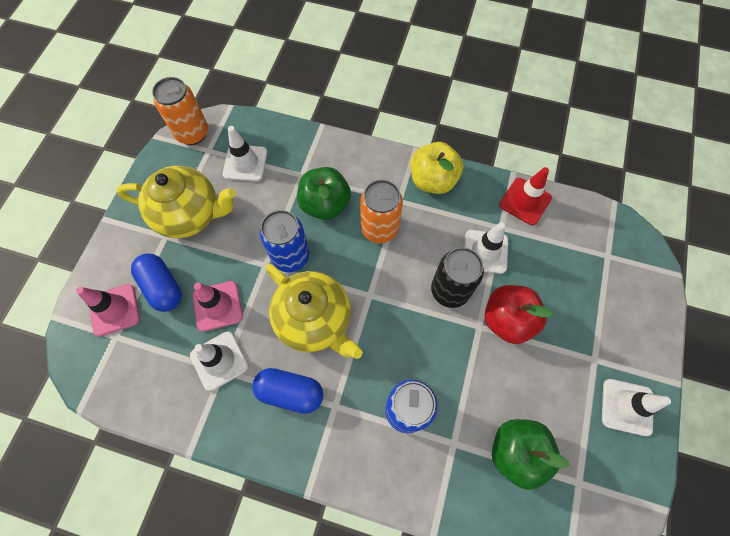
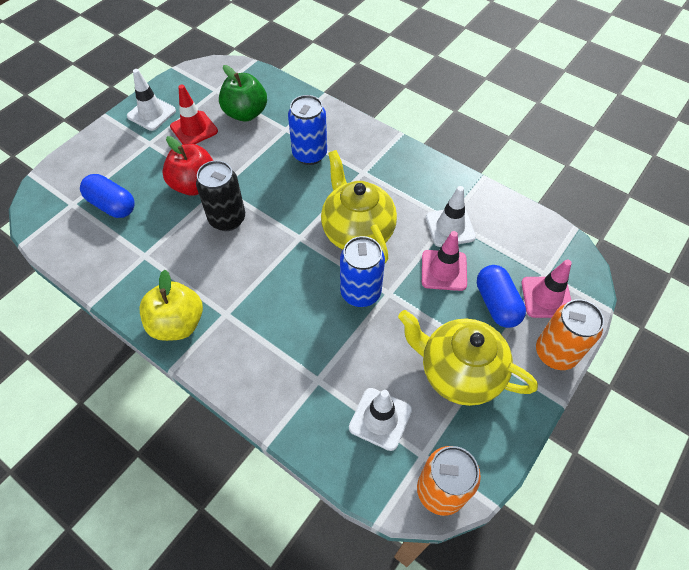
camera: 160 degrees left, 10 degrees down
blue capsule [252,368,323,414] -> blue capsule moved to [80,174,135,218]
green apple [297,167,351,220] -> none
orange can [360,180,403,243] -> orange can moved to [536,299,604,370]
white traffic cone [464,222,508,274] -> none
red traffic cone [499,167,552,225] -> red traffic cone moved to [170,85,218,145]

